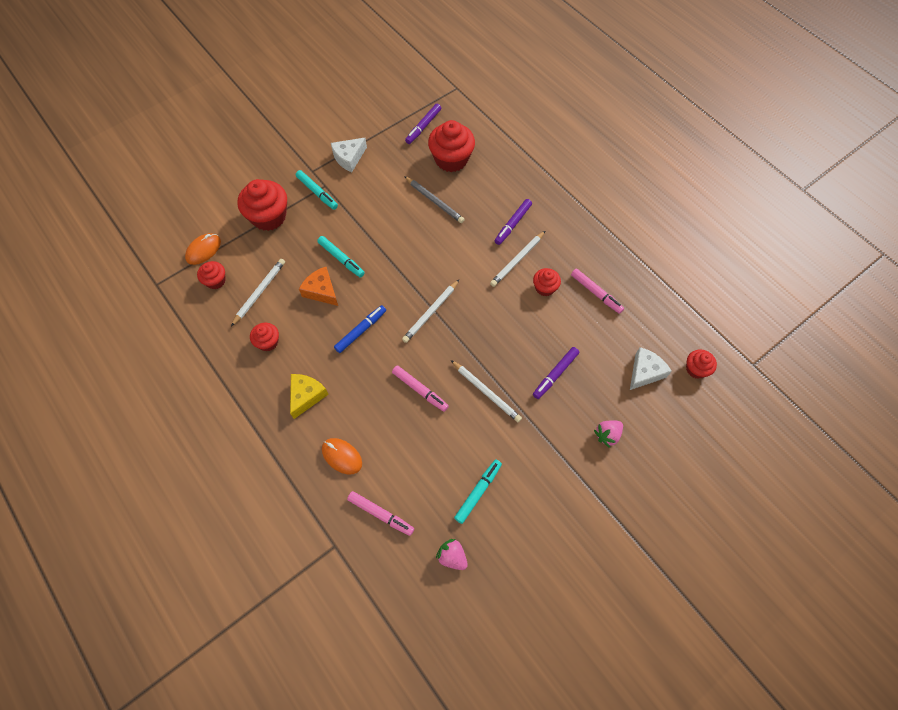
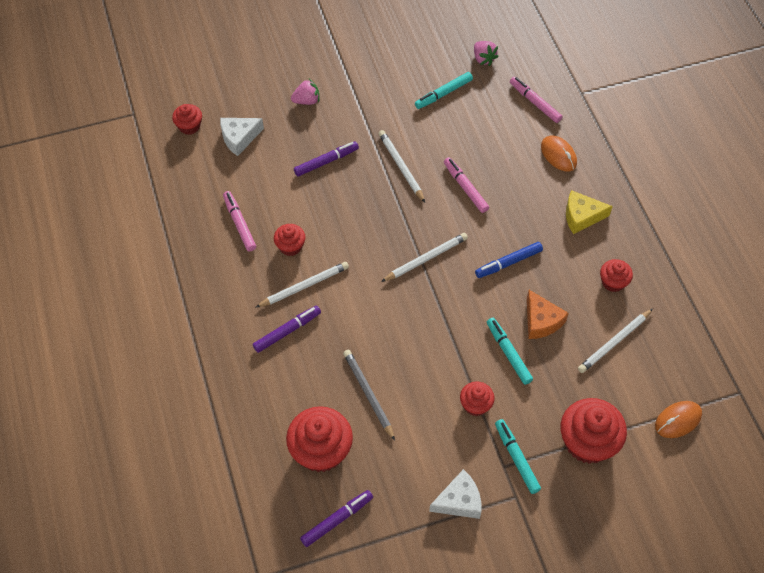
camera: 160 degrees left, 5 degrees down
red cupcake [197,261,226,289] -> red cupcake moved to [460,382,495,416]
yellow cheese [290,374,329,419] -> yellow cheese turned 45 degrees clockwise [566,190,613,234]

